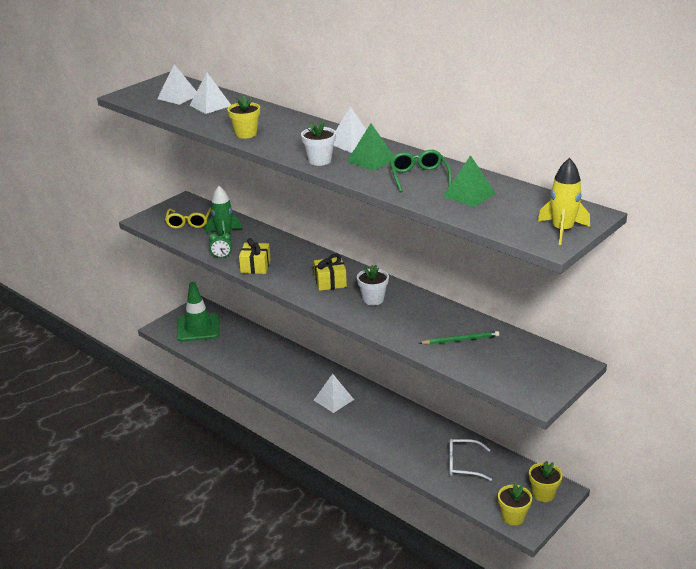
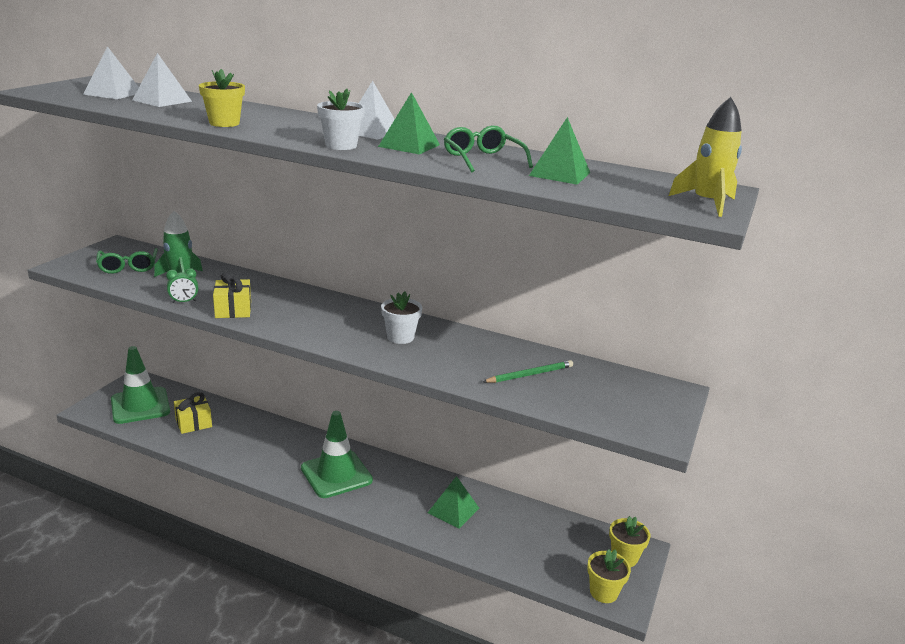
camera: 20 degrees left, 5 degrees down
yellow glasses [165,208,211,229] -> green glasses [96,248,158,274]
yellow gift [314,254,347,291] -> yellow gift moved to [174,392,212,434]
white pyramid [314,374,354,413] -> green traffic cone [301,411,373,498]
white glasses [449,439,492,481] -> none
none -> green pyramid [428,476,479,529]

